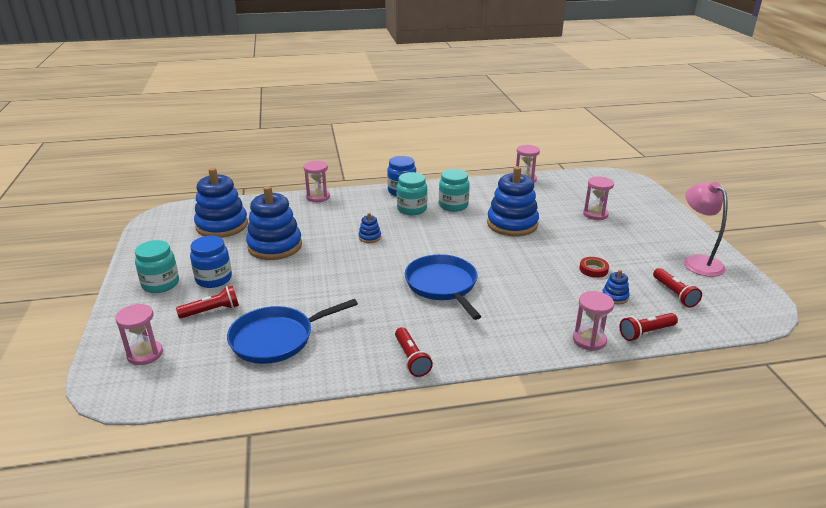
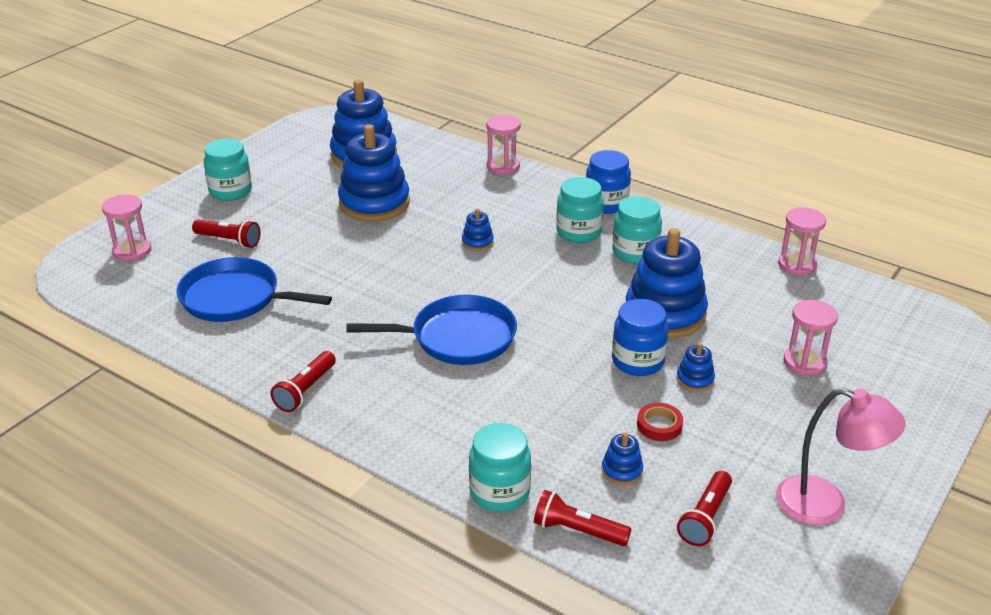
camera: 45 degrees right, 5 degrees up
blue jar [190,236,232,288] -> blue jar moved to [612,299,669,376]
blue pan [405,254,481,320] -> blue pan turned 60 degrees clockwise [346,295,517,365]
pink hourglass [573,291,614,351] -> turquoise jar [469,423,531,512]
pink lamp [684,182,727,277] -> pink lamp turned 90 degrees clockwise [776,388,905,525]
none -> blue stacking toy [677,343,715,392]

